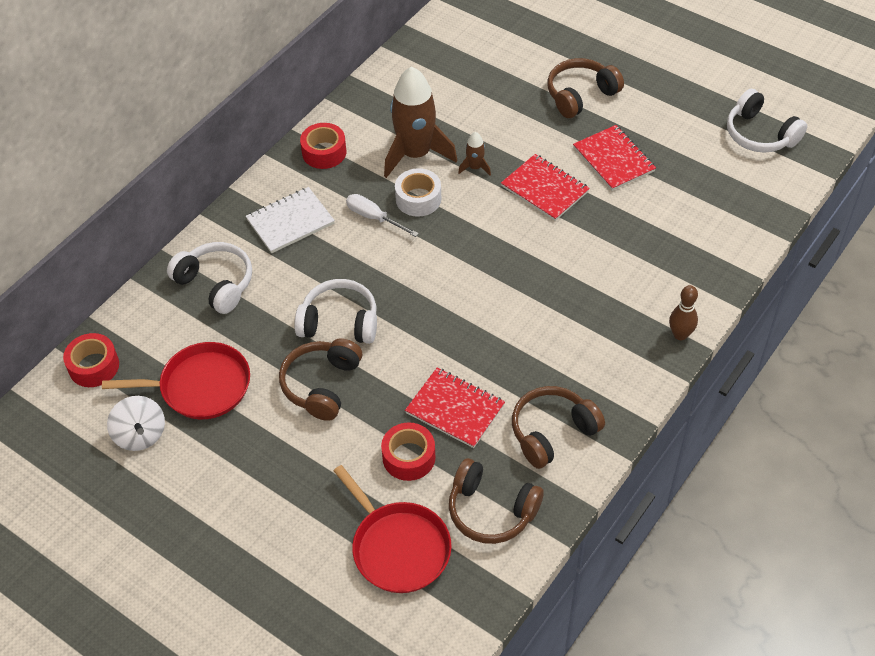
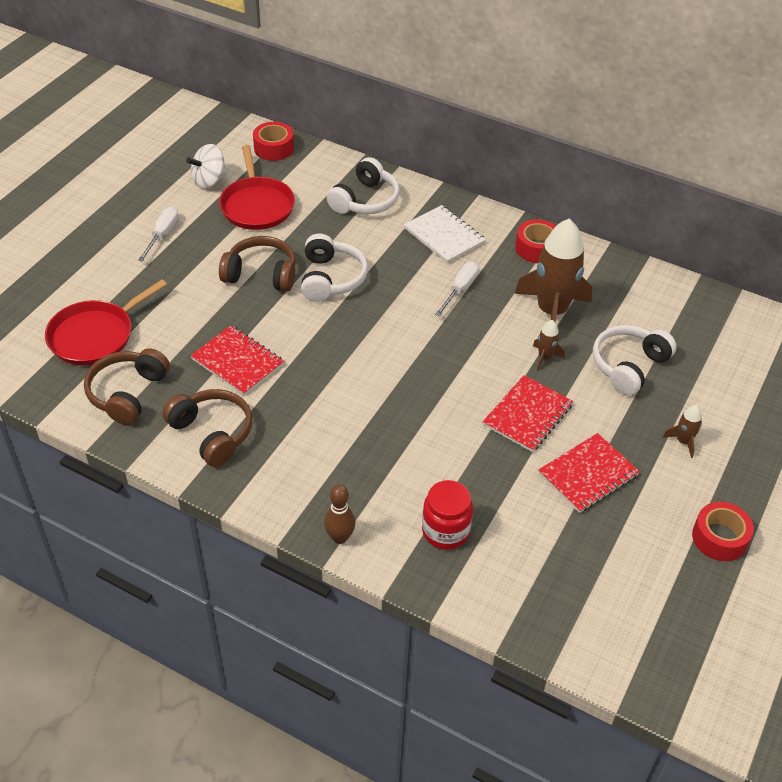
camera: 80 degrees right, 5 degrees down
red tape [381,422,436,481] -> red tape moved to [692,502,754,561]
white tape [395,168,441,217] -> none
red notebook [405,368,505,448] -> red notebook turned 75 degrees counterclockwise [190,325,284,396]
brown headphones [547,58,624,118] -> brown rocket [663,405,702,458]
white headphones [727,89,807,153] -> white headphones moved to [593,325,677,395]
none -> white screwdriver [138,207,179,262]
none -> red jar [422,480,473,550]

